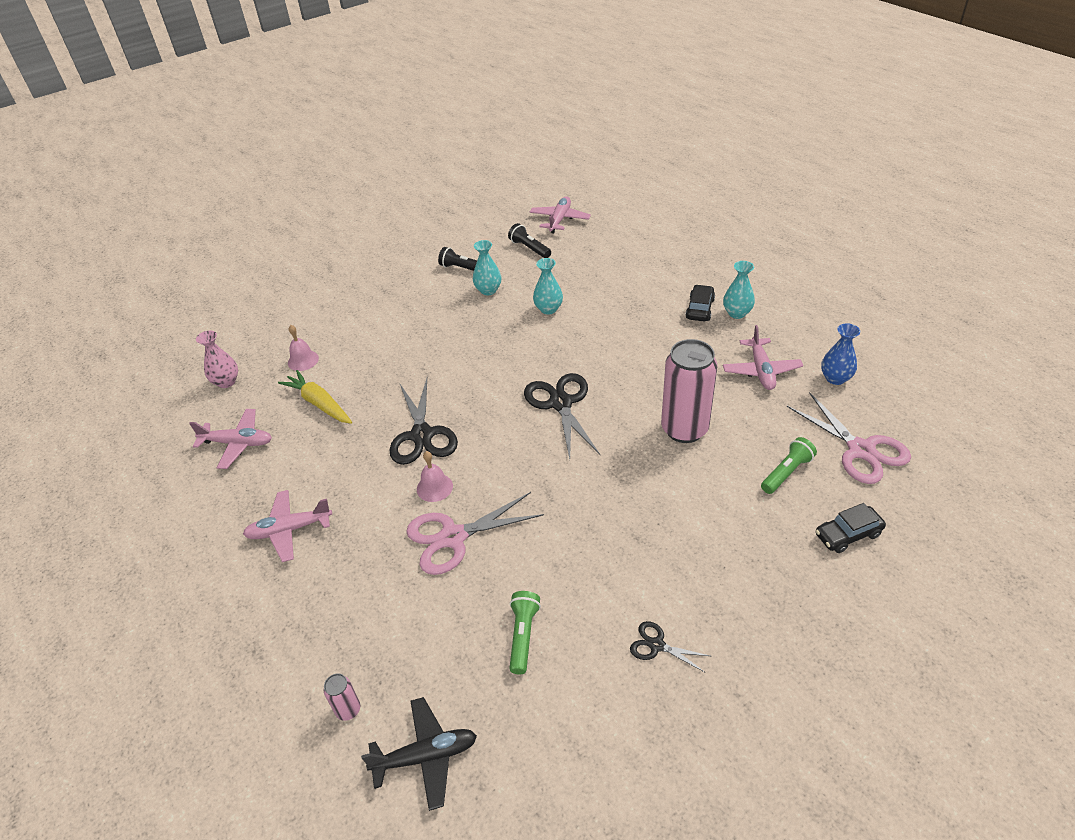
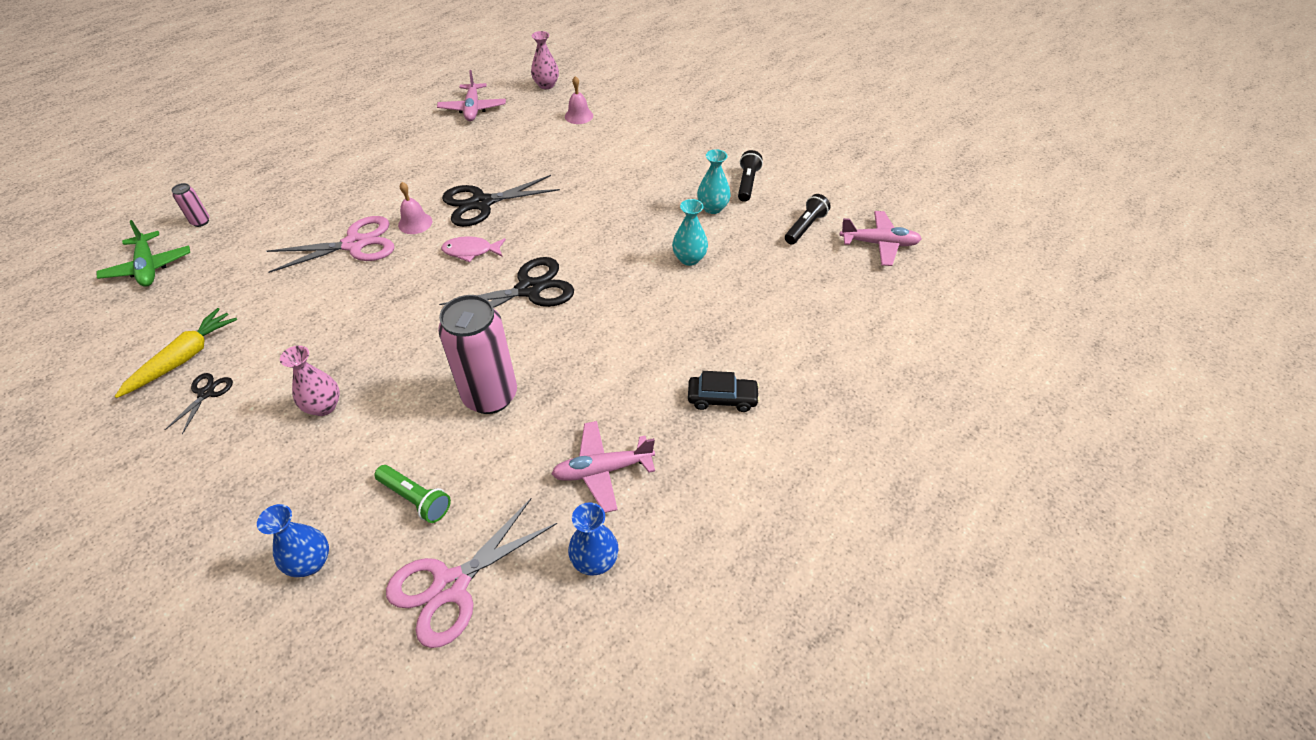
camera: 75 degrees right, 5 degrees up
pink plane [243,490,332,562] -> none
yellow carrot [278,370,352,424] -> yellow carrot moved to [115,308,237,398]
black plane [361,697,477,811] -> green plane [97,220,190,287]
pink scissors [406,492,544,575] -> pink scissors turned 105 degrees clockwise [267,216,394,273]
green flashlight [509,591,541,674] -> none
turquoise vase [723,261,755,319] -> none
black car [816,503,886,553] -> blue vase [257,504,329,577]
none -> pink vase [280,346,340,416]
none -> pink fish [441,236,506,262]

